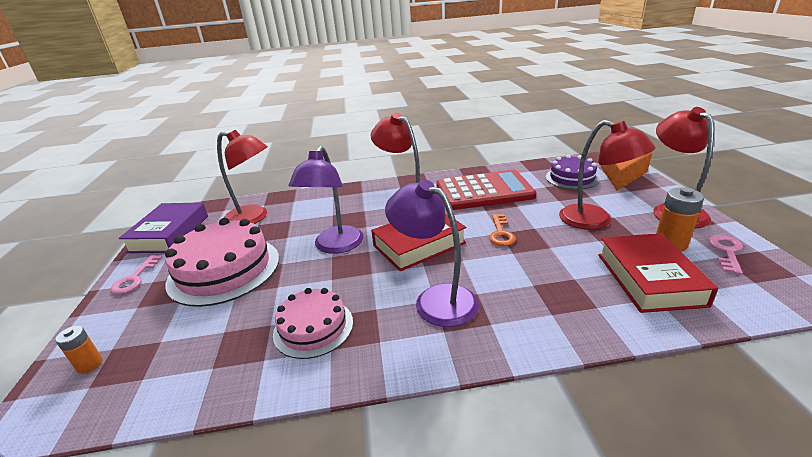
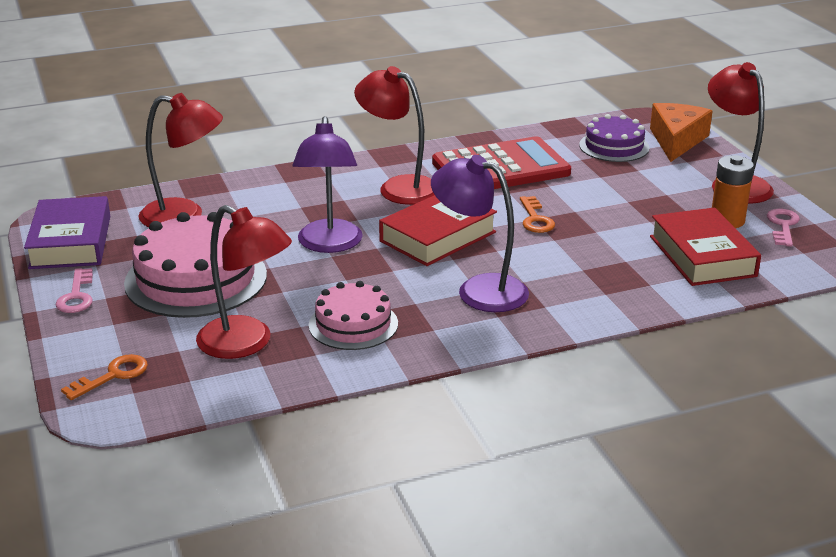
camera: 15 degrees left, 0 degrees up
orange battery [55,326,103,374] -> orange key [61,354,148,400]
red lamp [559,120,656,230] -> red lamp moved to [196,205,292,359]

